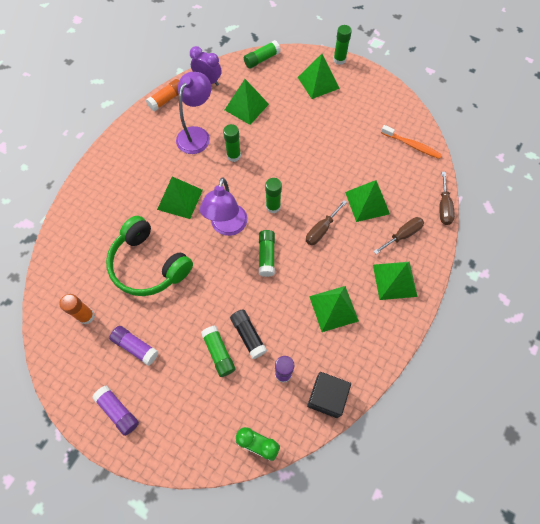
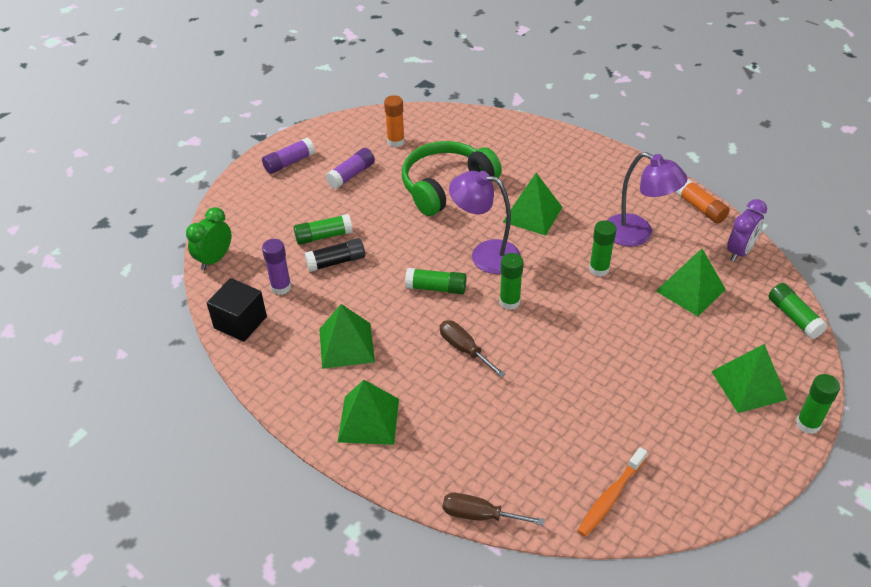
camera: 100 degrees right, 20 degrees down
green pyramid [345,180,390,222] -> none
brown screwdriver [373,217,424,254] -> none

